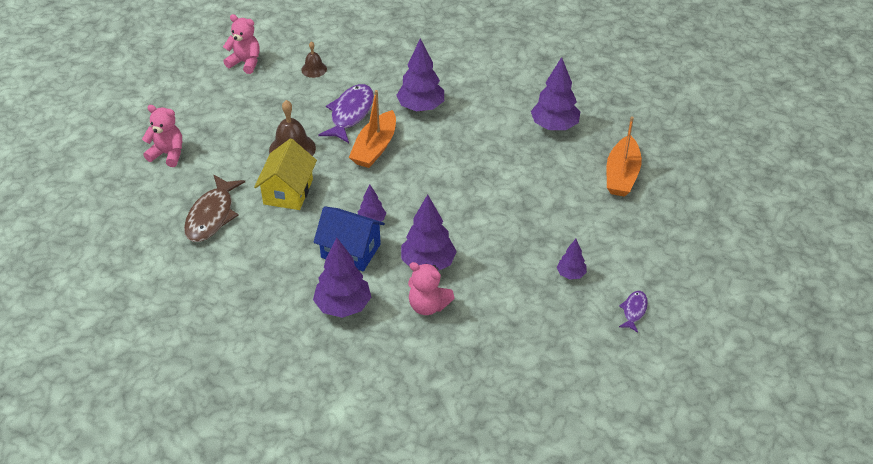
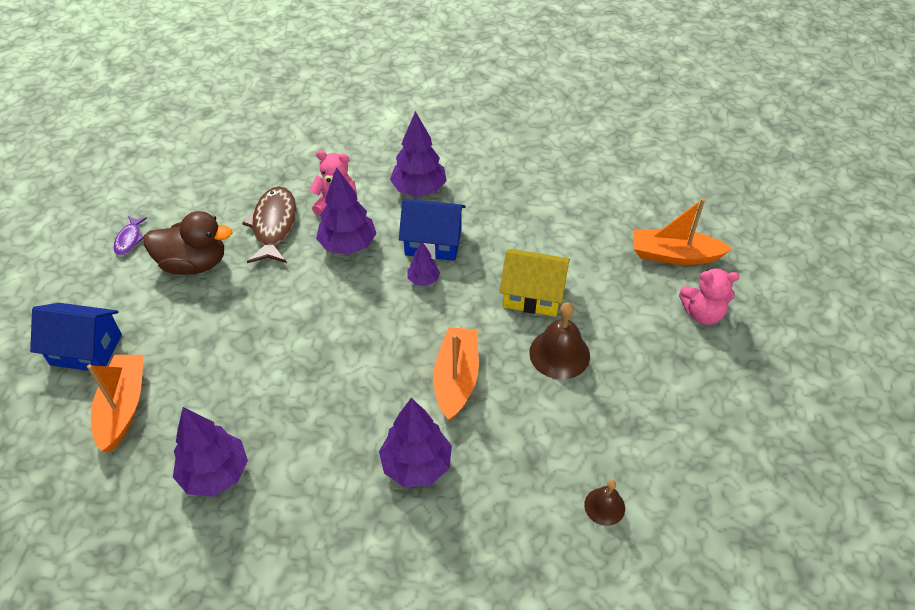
camera: 165 degrees right, 5 degrees up
brown fish [184,175,245,242] -> brown fish moved to [242,186,296,263]
pink teddy bear [223,14,260,74] -> none
yellow house [254,139,317,210] -> yellow house turned 75 degrees counterclockwise [499,249,570,317]
purple fish [319,84,374,143] -> none
purple tree [556,239,587,279] -> brown duck [143,211,233,275]
none -> blue house [30,303,122,371]
none -> orange boat [633,198,733,265]

